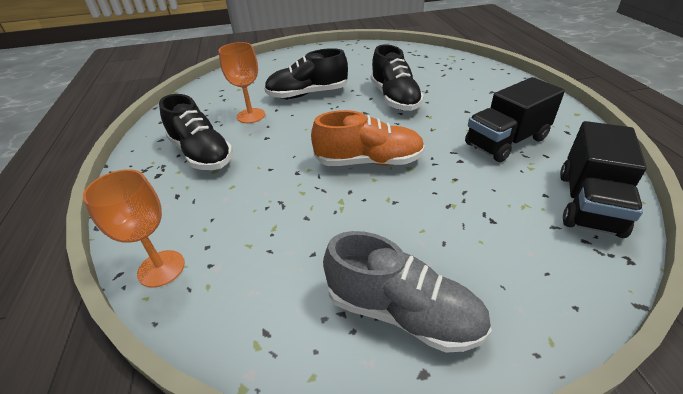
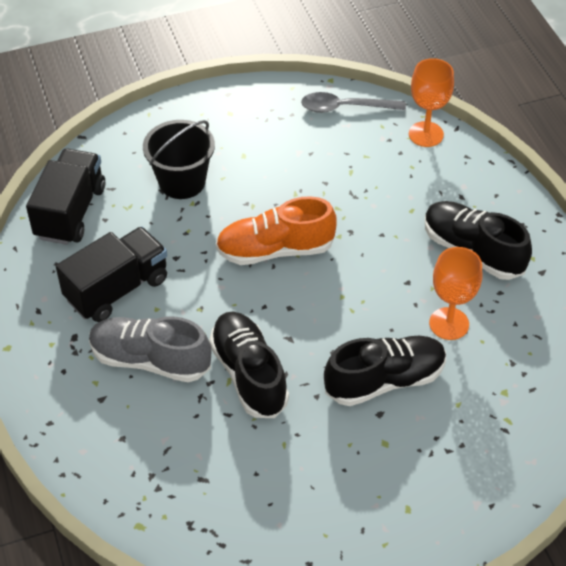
camera: 170 degrees right, 10 degrees up
grey shoe [323,231,492,353] -> grey shoe moved to [89,316,212,382]
none -> black bucket [143,120,215,199]
none -> grey spoon [301,92,406,113]

